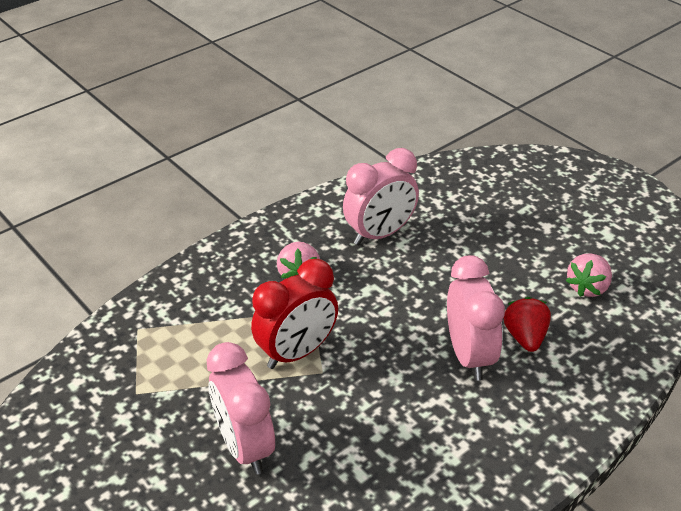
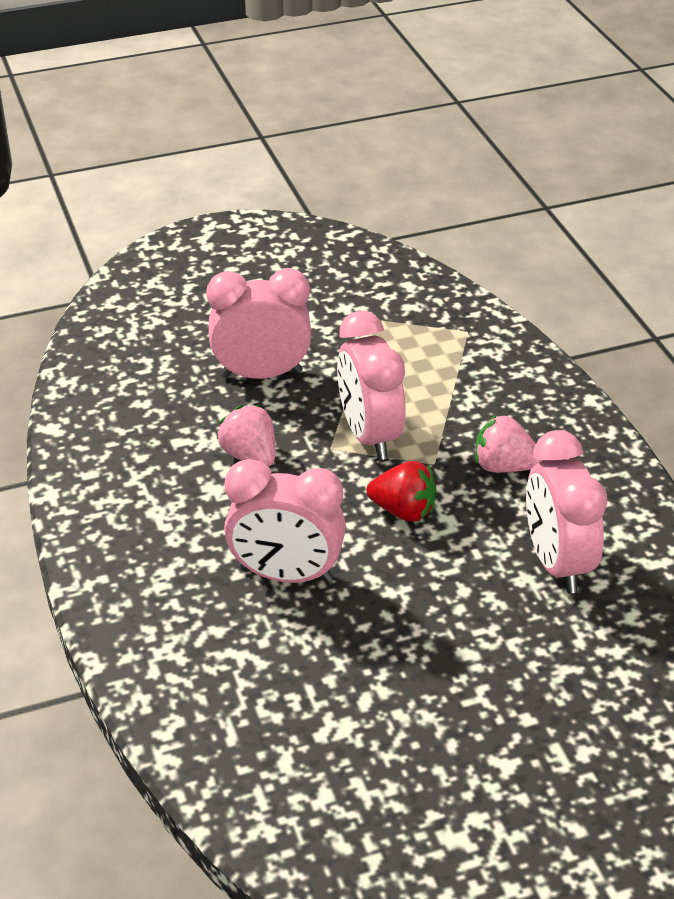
camera: 110 degrees right, 0 degrees up
red clock [251,259,338,369] -> pink clock [337,311,406,460]
red strawberry [504,297,551,352] -> red strawberry moved to [366,461,436,522]
pink strawberry [566,253,612,297] -> pink strawberry moved to [217,405,275,467]

